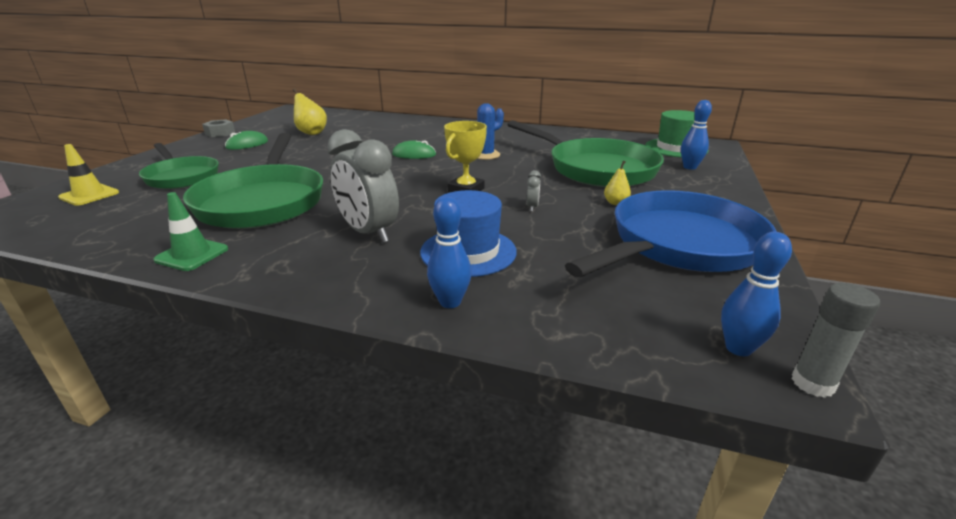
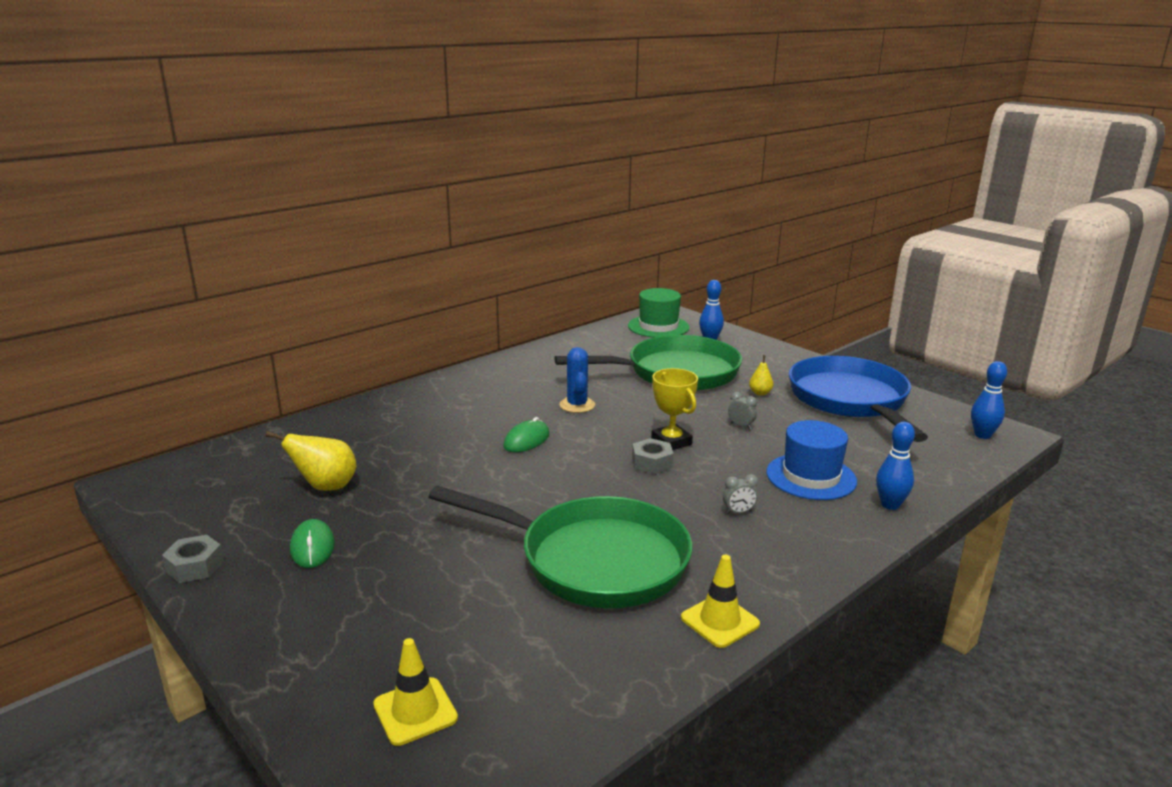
camera: 60 degrees left, 5 degrees down
green pan [139,143,219,189] -> none
green traffic cone [153,192,228,271] -> yellow traffic cone [681,555,760,648]
grey clock [327,129,399,243] -> grey clock [723,474,758,514], size x0.40
grey glue stick [792,283,880,398] -> none
none -> grey nut [632,438,673,474]

